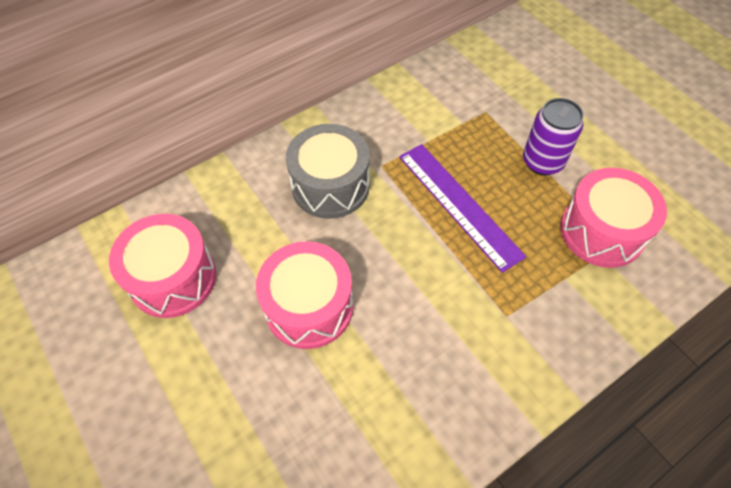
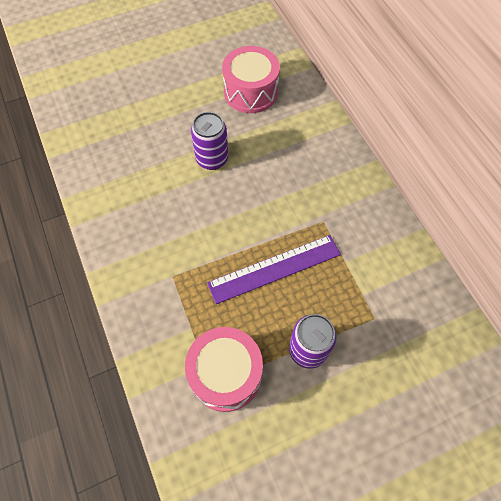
camera: 100 degrees right, 5 degrees up
pink drum [256,241,353,349] -> purple can [191,112,228,170]
grey drum [286,124,370,219] -> none

